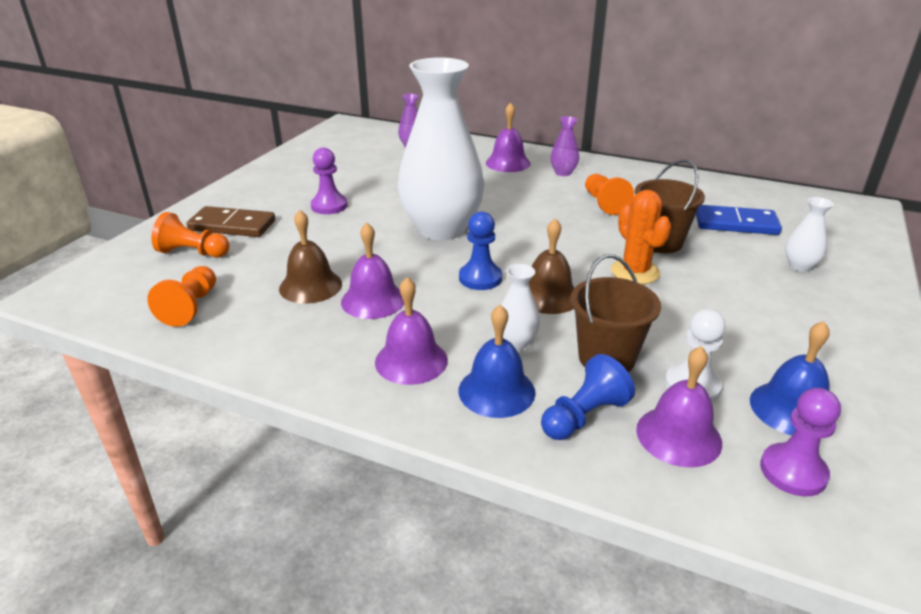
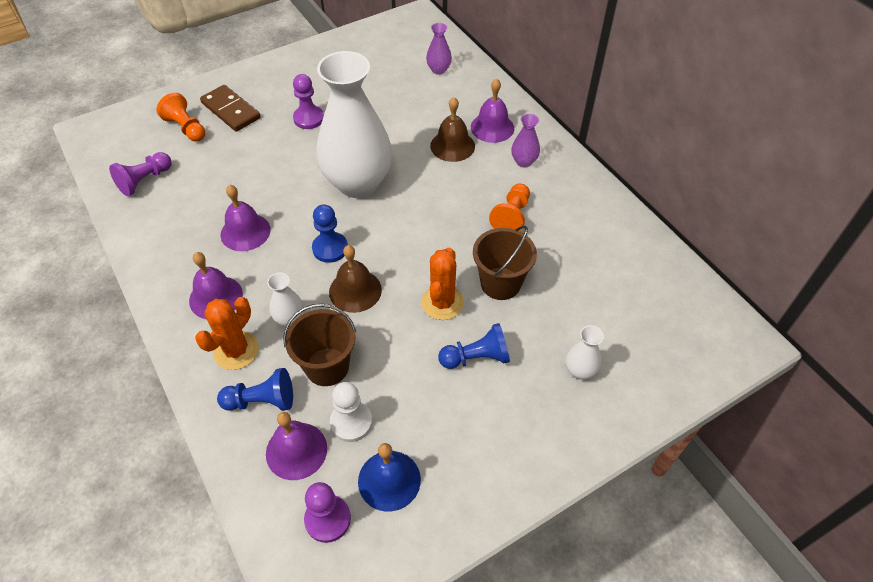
camera: 35 degrees right, 20 degrees up
orange pawn [147,266,216,327] -> purple pawn [109,152,171,196]
brown bell [279,210,342,304] -> brown bell moved to [430,97,475,162]
blue bell [458,305,535,418] -> orange cactus [195,297,259,370]
blue domino [696,205,782,235] -> none
none -> blue pawn [438,323,510,369]

